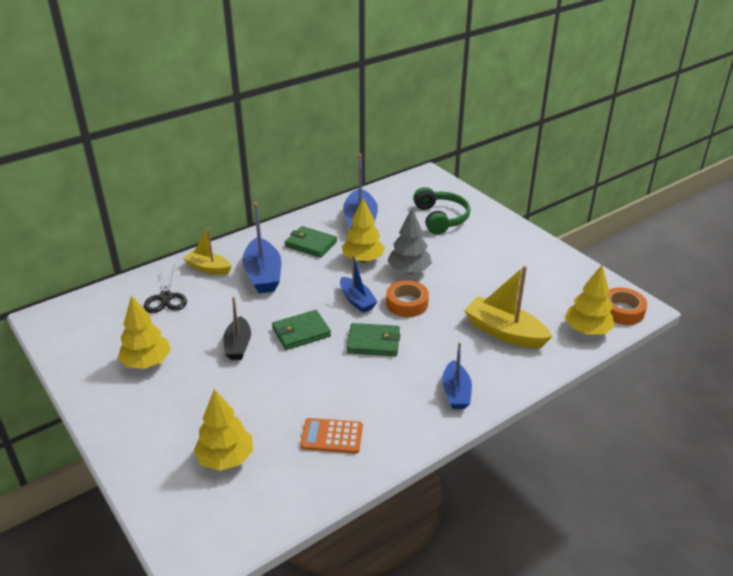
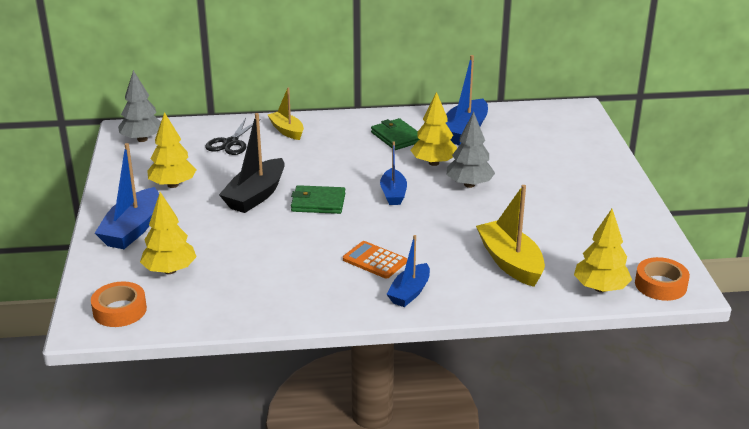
camera: 30 degrees right, 5 degrees down
black boat [223,297,251,360] -> black boat [219,113,285,213], size x1.56
blue boat [242,202,281,293] -> blue boat moved to [95,143,159,249]
orange calculator [300,418,363,454] -> orange calculator moved to [343,241,407,279]
green wallet [347,323,400,356] -> none
orange tape [386,280,429,317] -> orange tape moved to [91,281,147,327]
green headphones [413,187,470,235] -> none
none -> grey tree [118,70,161,142]

